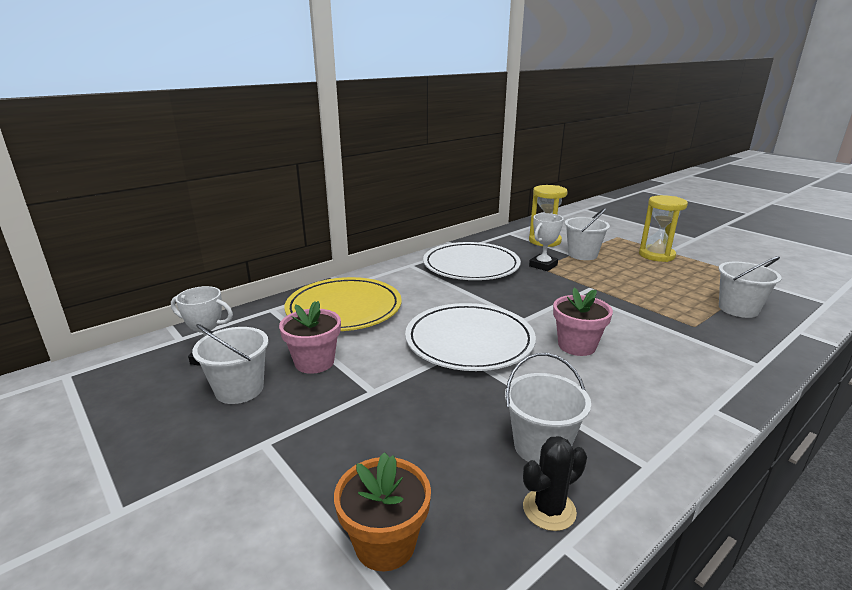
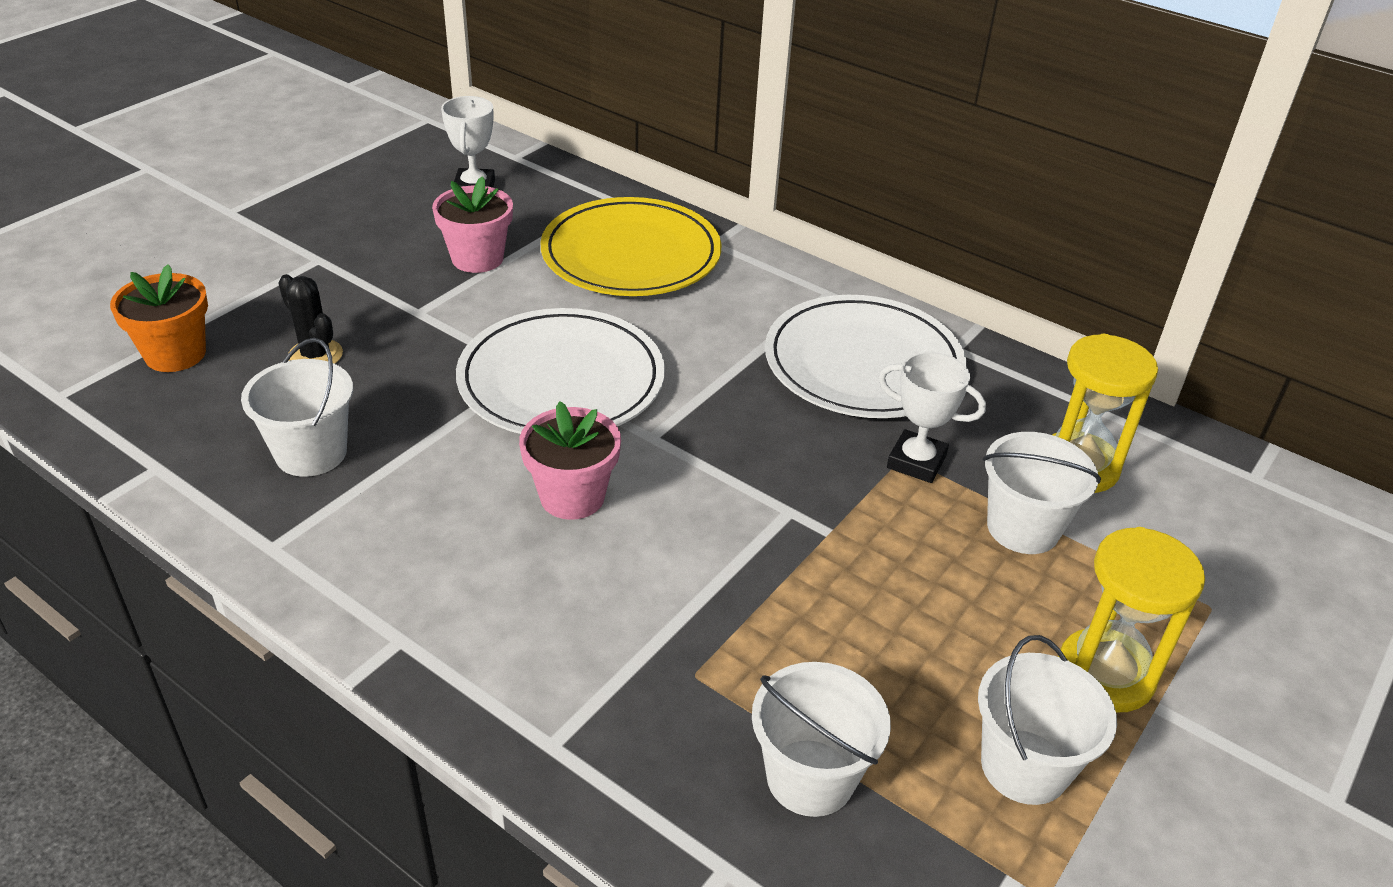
camera: 75 degrees right, 15 degrees up
white bucket [192,324,269,404] -> white bucket moved to [978,635,1117,805]
black cactus [523,436,587,531] -> black cactus moved to [278,274,343,364]

